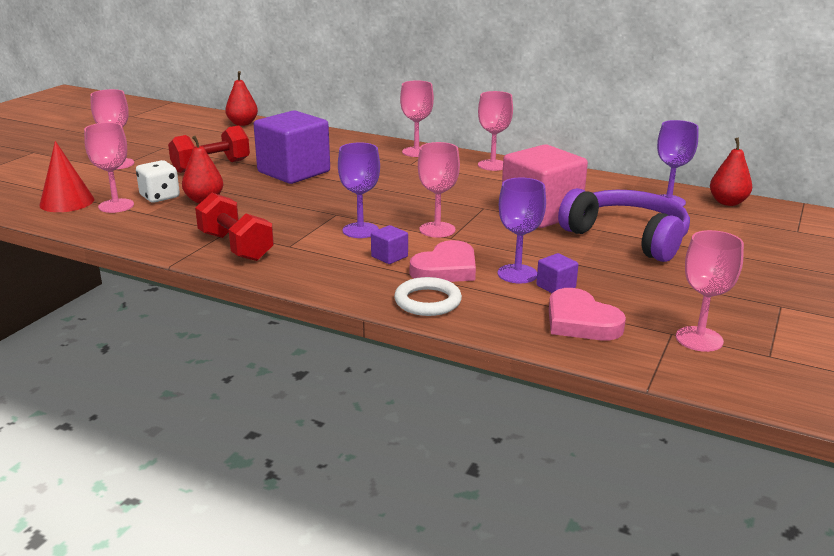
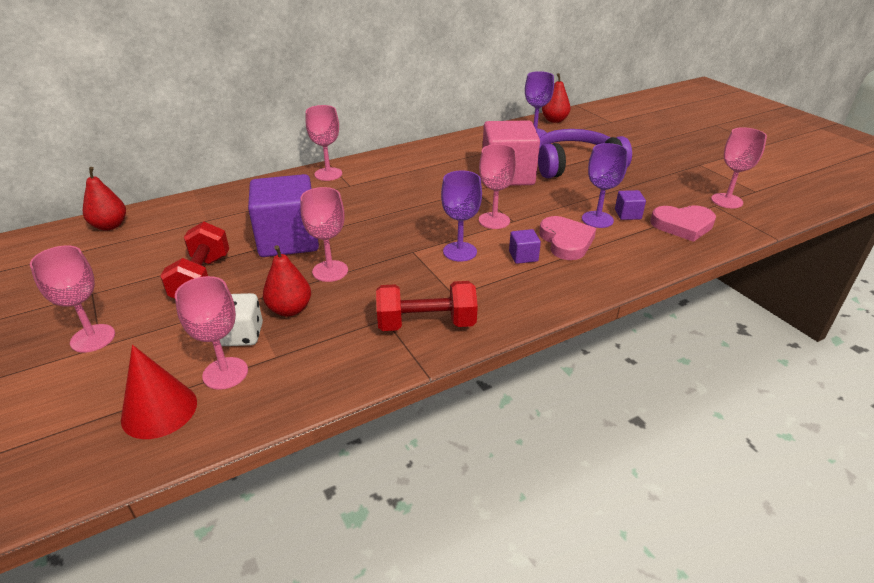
camera: 55 degrees left, 10 degrees up
white ring [394,277,462,316] -> none
pink goblet [478,91,513,171] -> pink goblet moved to [300,187,348,282]

